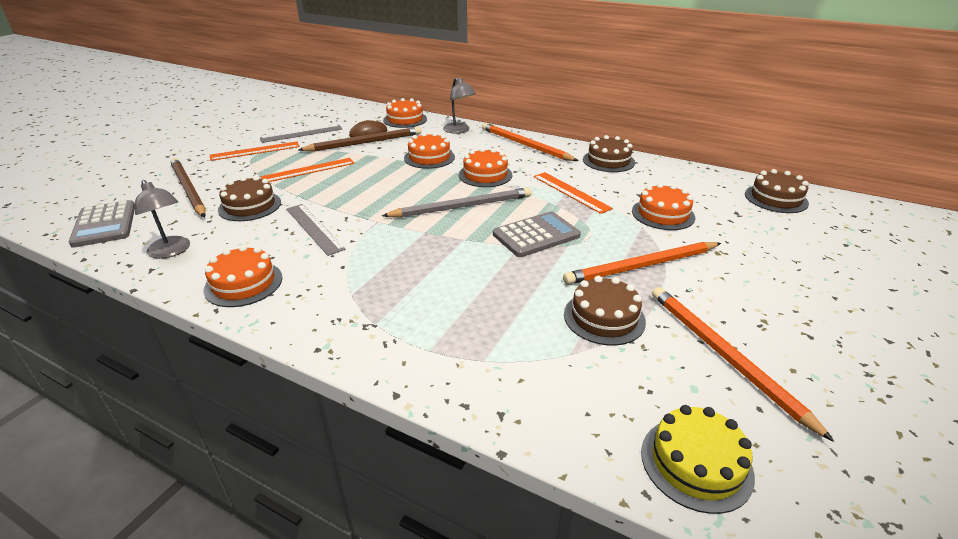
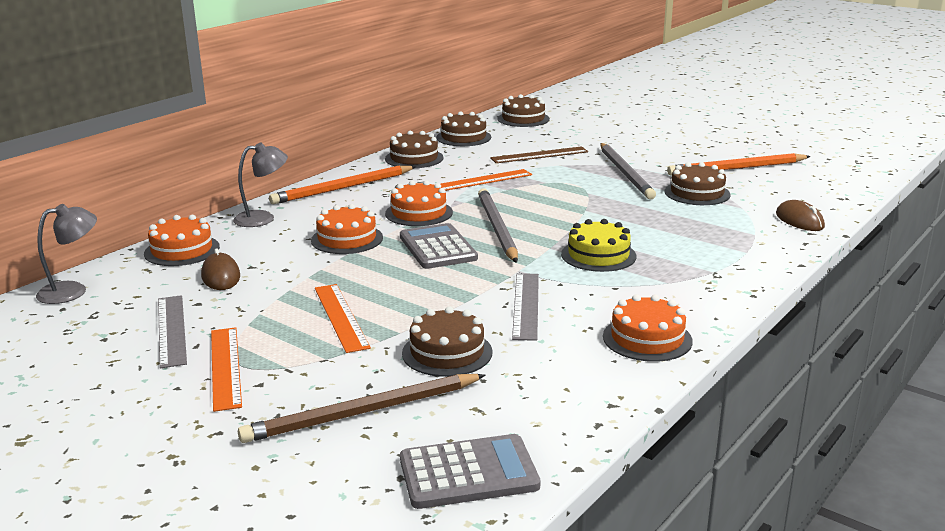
camera: 80 degrees left, 10 degrees down
grey lamp [135,180,190,259] -> grey lamp moved to [36,204,97,304]
grey ruler [286,204,346,256] -> grey ruler turned 60 degrees counterclockwise [512,273,539,341]
brown pencil [299,127,421,151] -> none
grey calculator [493,211,581,257] -> grey calculator moved to [400,223,478,269]
orange pencil [563,242,721,285] -> grey pencil [600,143,656,199]
orange cake [632,183,695,230] -> brown ruler [490,146,588,163]
yellow cake [641,405,755,514] -> yellow cake moved to [561,219,636,272]
none -> brown cake [436,111,491,146]
none -> brown mouse [776,200,825,231]

